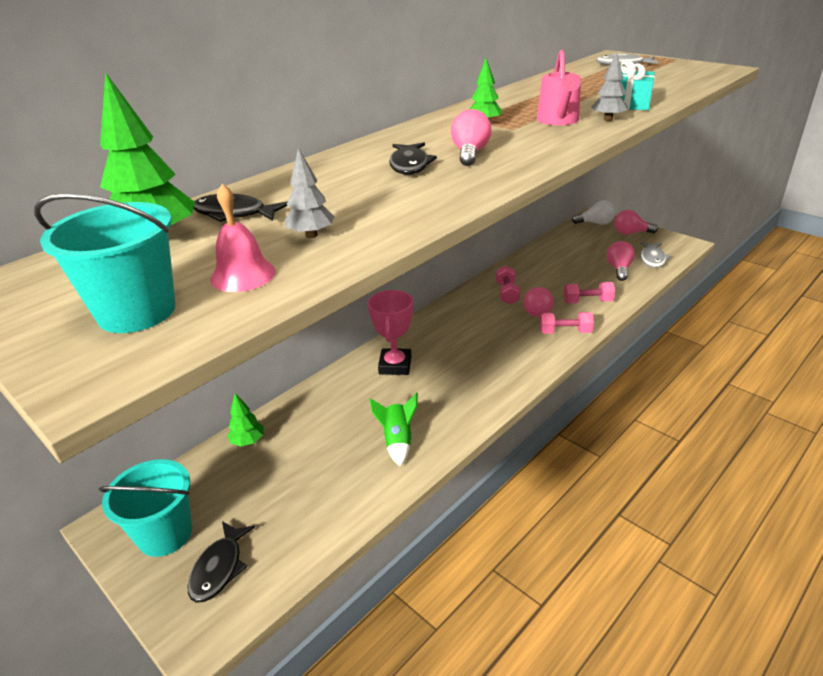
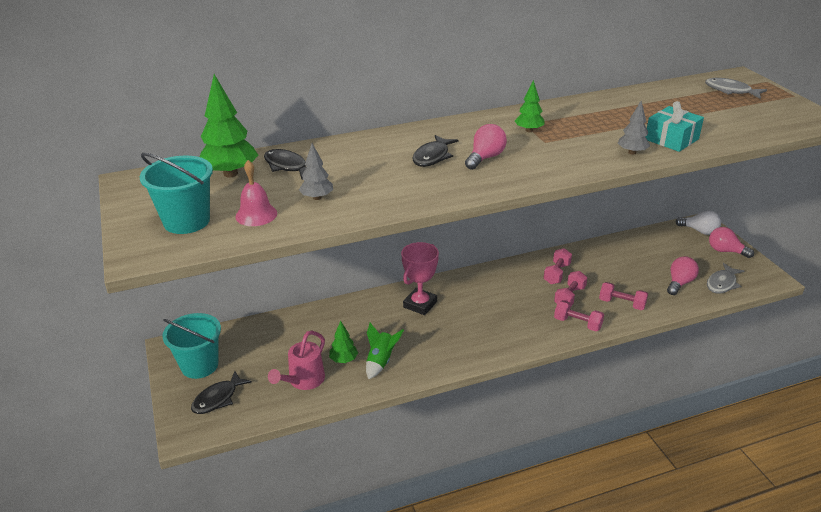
camera: 25 degrees right, 0 degrees up
green tree [227,393,264,446] -> green tree moved to [329,321,358,363]
pink light bulb [523,287,554,317] -> pink dumbbell [554,271,587,306]
pink watering can [537,50,581,125] -> pink watering can moved to [268,331,325,390]

